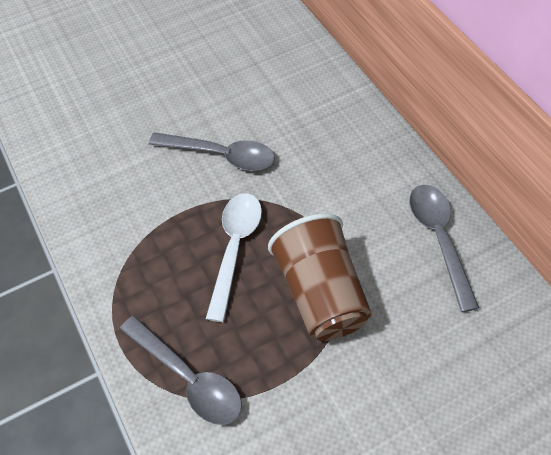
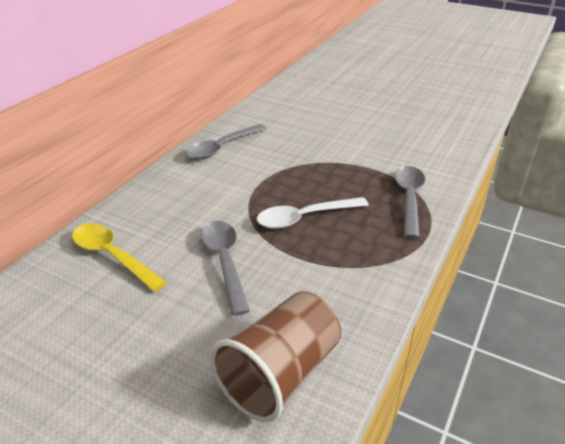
camera: 125 degrees left, 20 degrees down
brown cup [268,213,372,341] -> brown cup moved to [210,291,341,422]
none -> yellow spoon [72,223,167,292]

